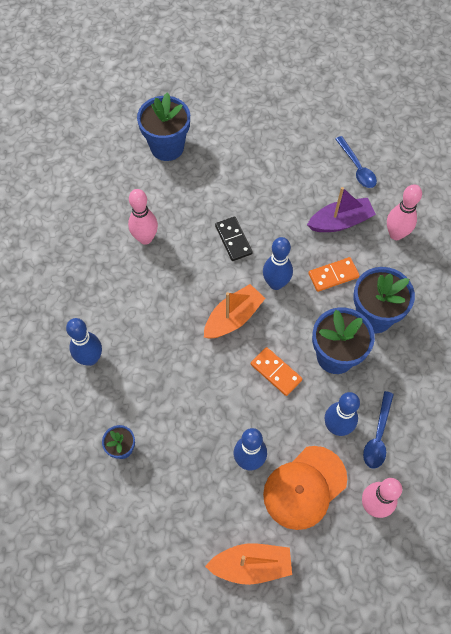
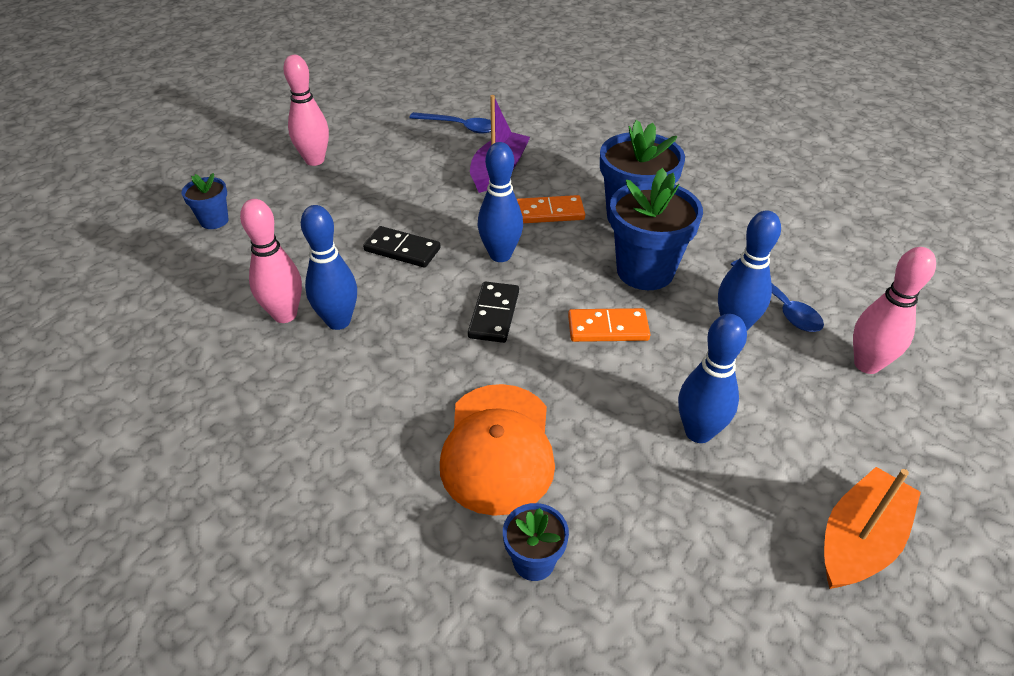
camera: 45 degrees left, 20 degrees down
blue bowling pin [66,318,102,366] -> blue bowling pin moved to [301,205,357,330]
blue flower pot [137,92,190,161] -> blue flower pot [181,173,229,229], size x0.52
orange boat [204,284,265,339] -> black domino [468,281,519,343]
orange cap [263,446,347,530] -> orange cap moved to [440,384,555,516]
orange domino [308,257,360,292] -> orange domino turned 60 degrees clockwise [517,195,585,223]
pink bowling pin [387,184,422,240] -> pink bowling pin moved to [283,55,329,166]

